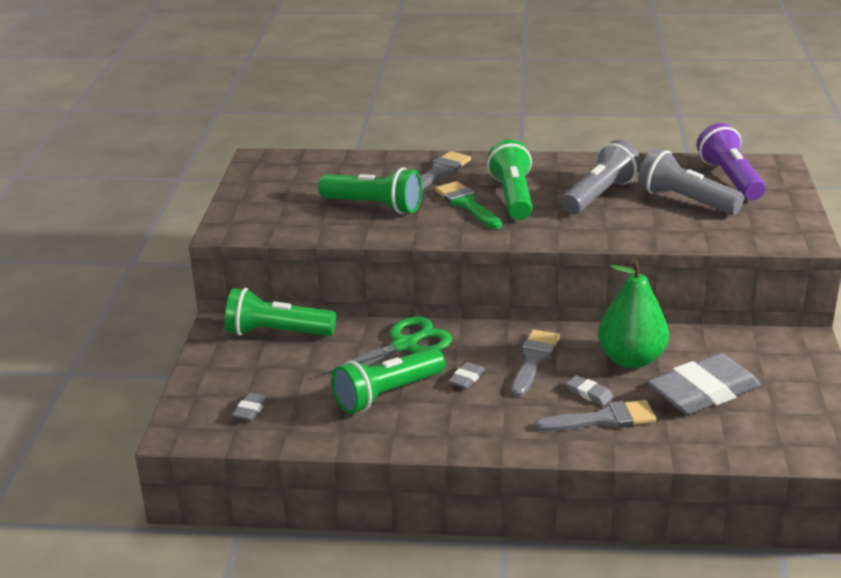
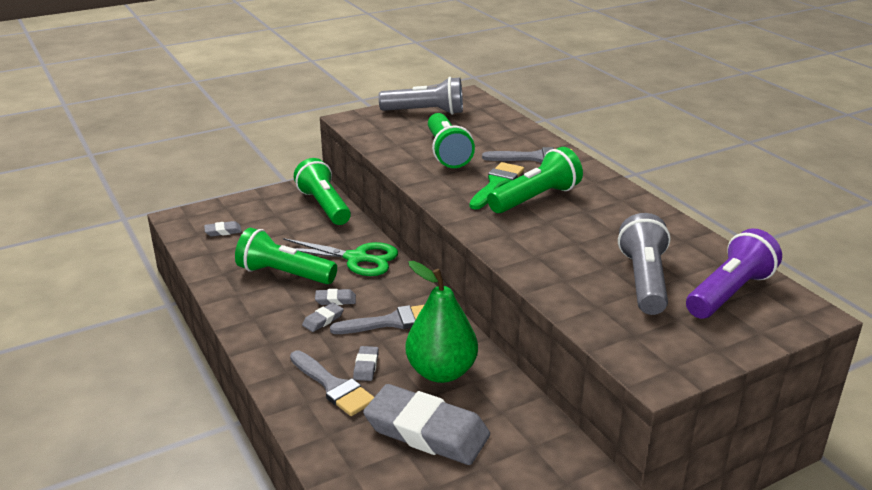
camera: 55 degrees right, 0 degrees up
grey flashlight [561,140,641,214] -> grey flashlight moved to [379,77,463,115]
none -> grey eraser [302,302,344,332]

